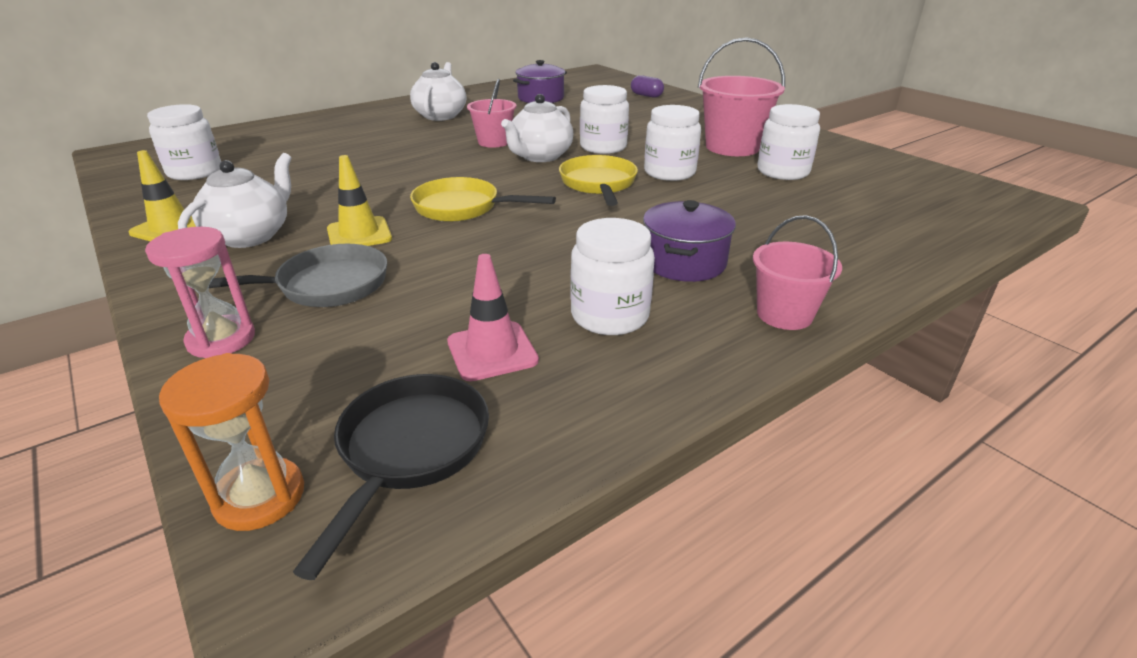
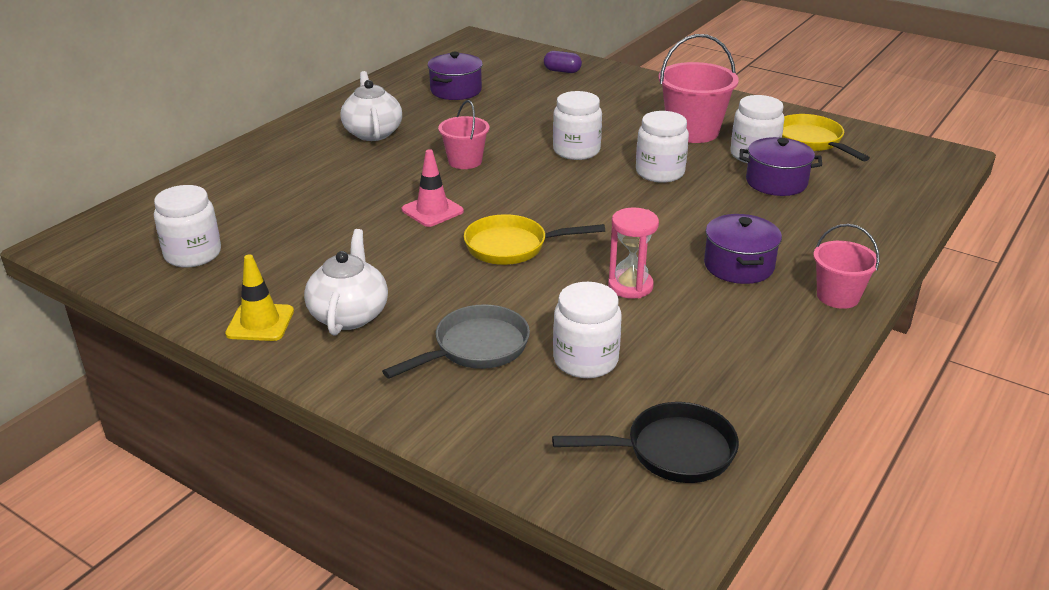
camera: 20 degrees left, 0 degrees up
pink hourglass [145,227,255,358] -> pink hourglass moved to [608,208,659,299]
orange hourglass [159,353,304,531] -> none
black pan [293,374,489,580] -> black pan turned 90 degrees clockwise [552,402,739,483]
yellow traffic cone [327,155,392,246] -> none
pink traffic cone [447,254,539,381] -> pink traffic cone moved to [402,149,464,227]
white teapot [501,94,573,162] -> none
yellow pan [559,155,638,206] -> yellow pan moved to [782,114,870,161]
white jar [571,218,655,335] -> white jar moved to [553,282,622,378]
none -> purple pot [739,137,822,196]

